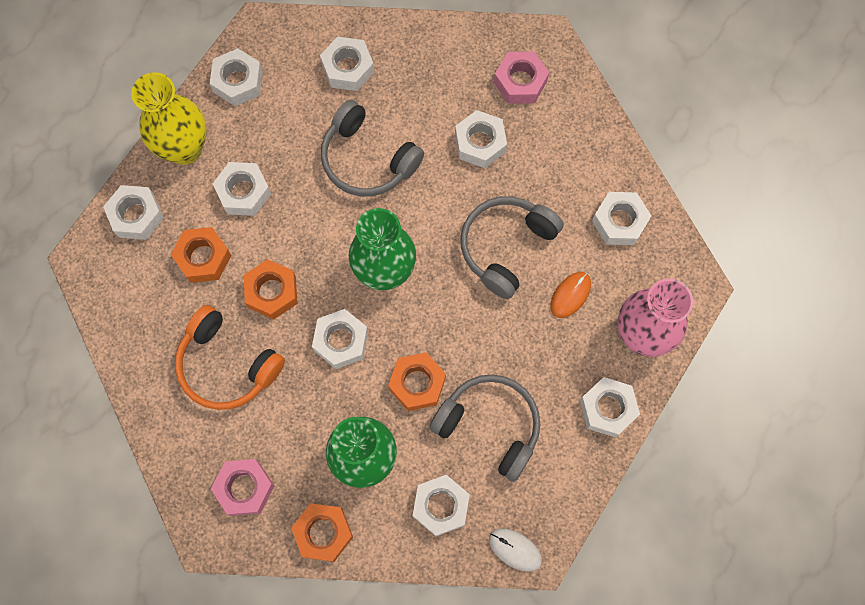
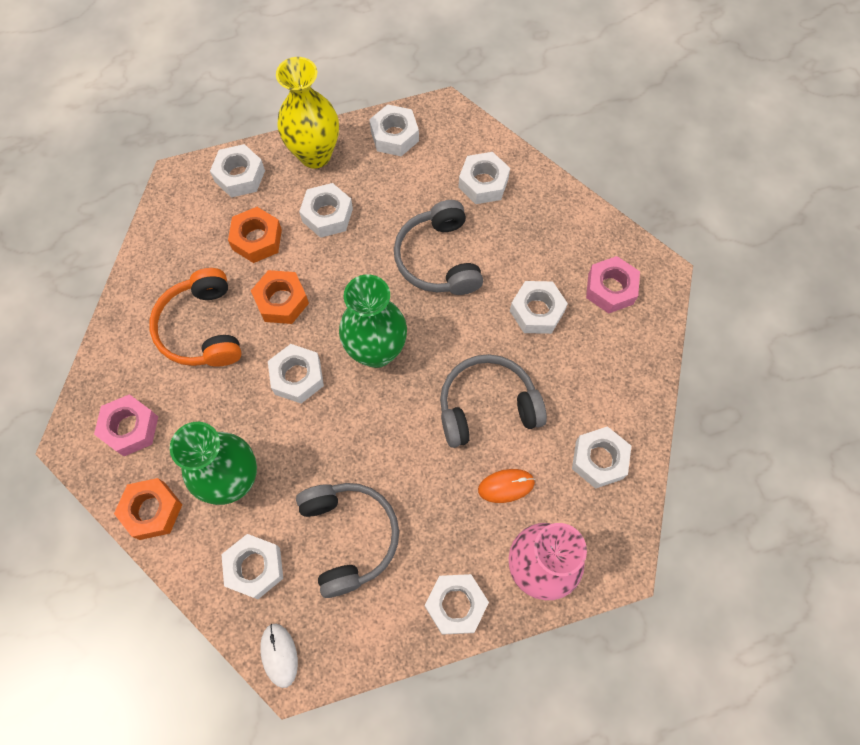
camera: 40 degrees right, 5 degrees down
orange nut [388,353,446,411] -> none

